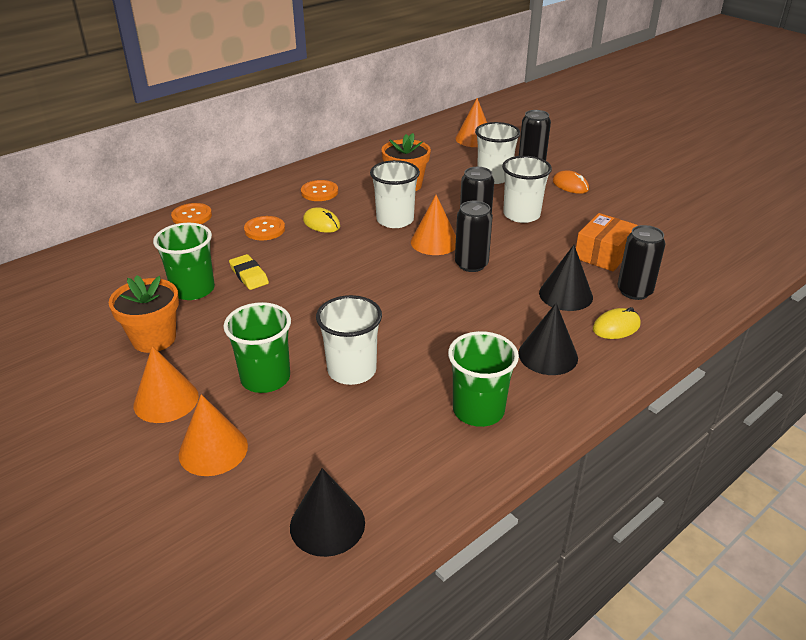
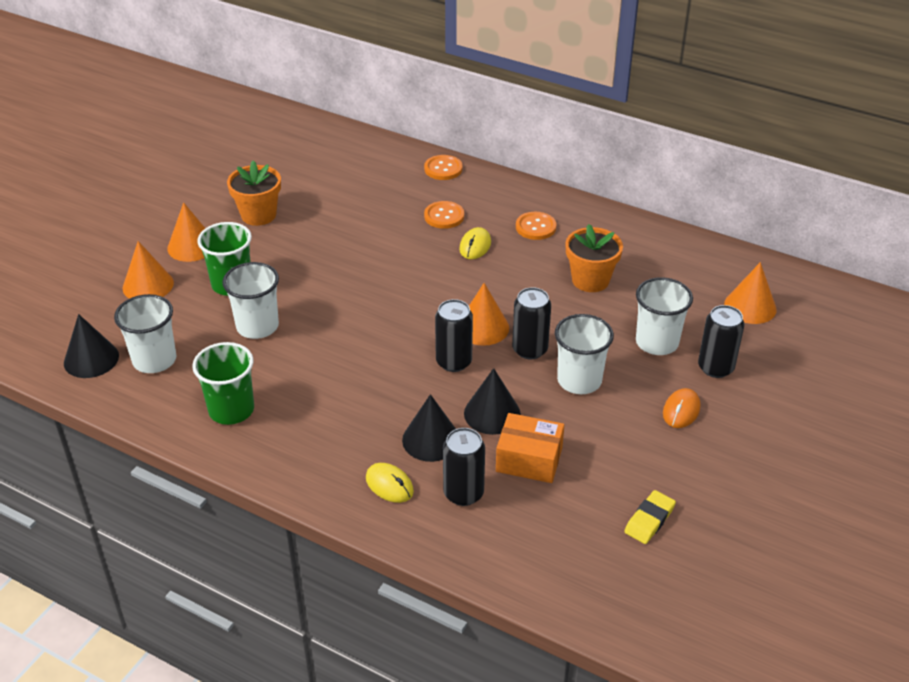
camera: 70 degrees right, 5 degrees up
green cup [153,223,215,300] -> none
yellow eraser [229,254,269,290] -> yellow eraser moved to [624,490,676,544]
white cup [370,160,420,228] -> white cup moved to [114,294,177,373]
black cone [518,303,578,375] -> black cone moved to [464,368,521,435]

